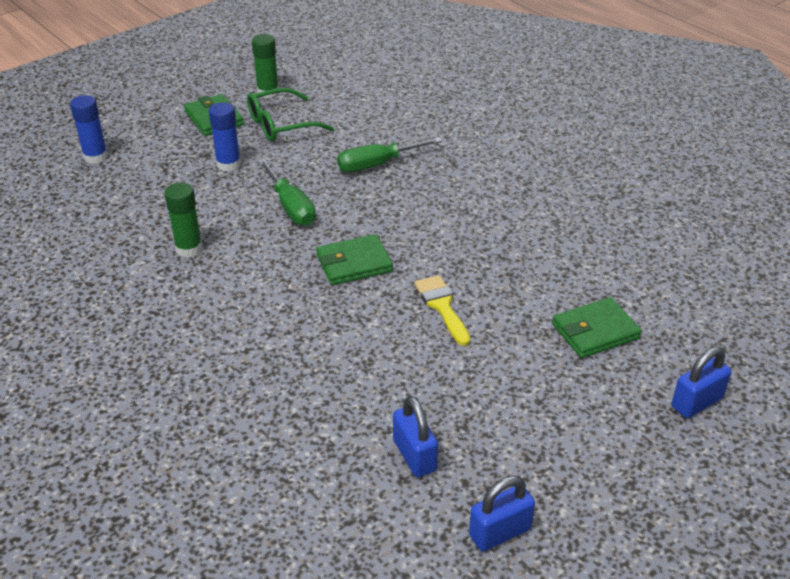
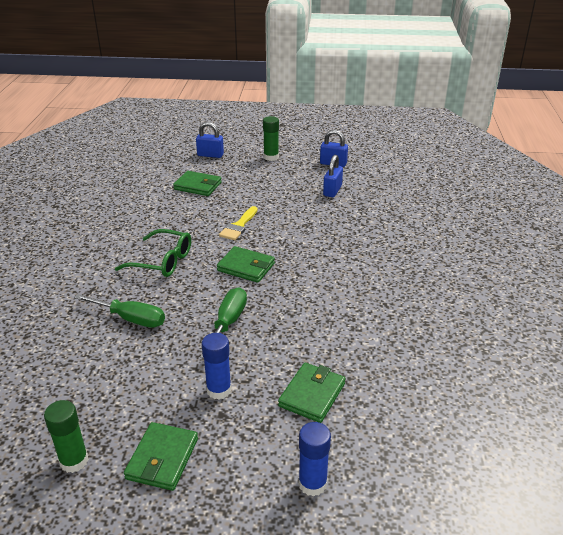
camera: 135 degrees left, 5 degrees down
green glue stick [164,183,203,258] -> green glue stick moved to [263,116,279,161]
green glasses [247,88,334,142] -> green glasses moved to [115,229,191,277]
none -> green wallet [278,363,346,423]

